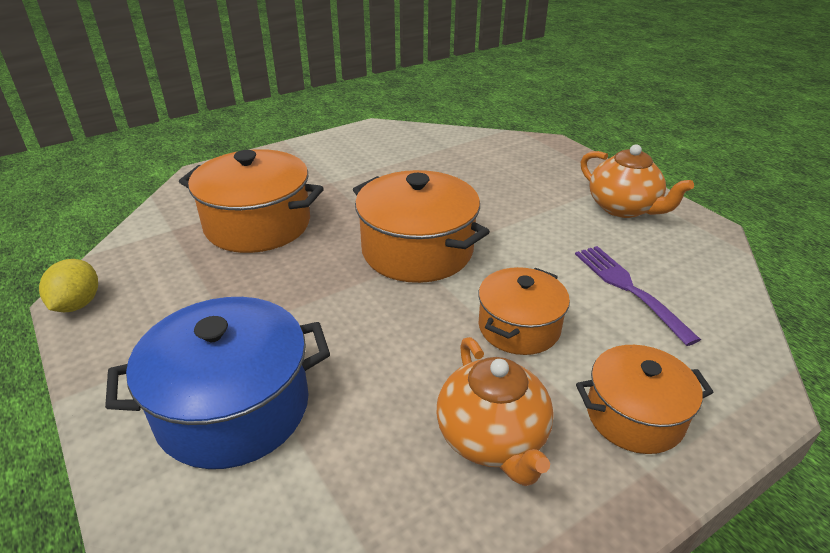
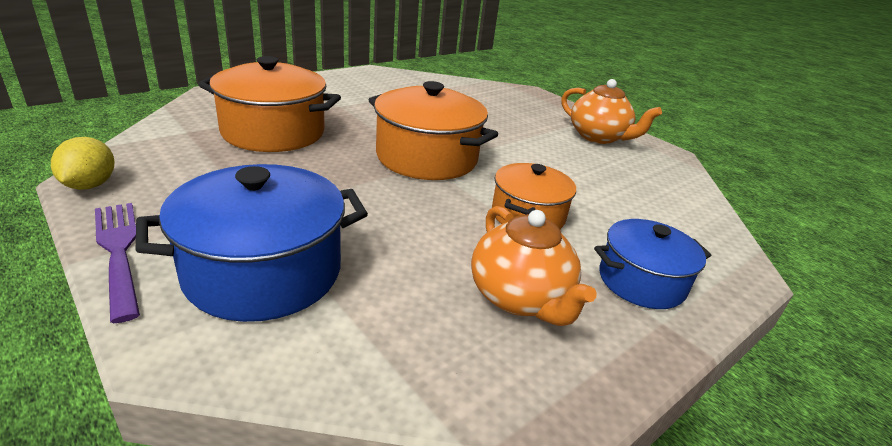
camera: 10 degrees left, 5 degrees down
purple fork [575,246,701,346] -> purple fork moved to [95,203,140,323]
orange pot [576,345,714,454] -> blue pot [594,219,712,309]

